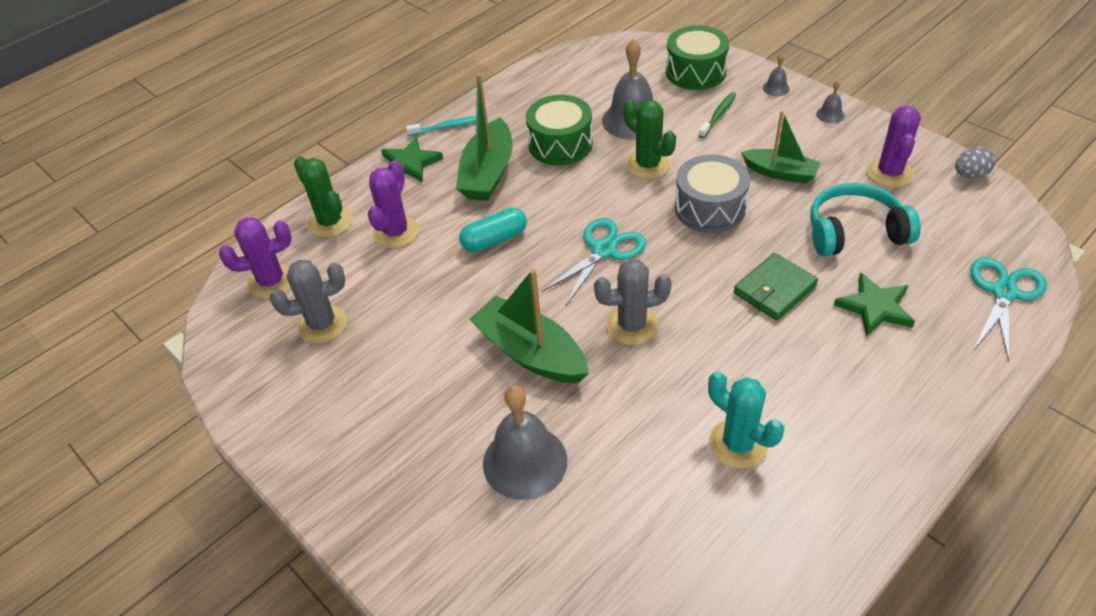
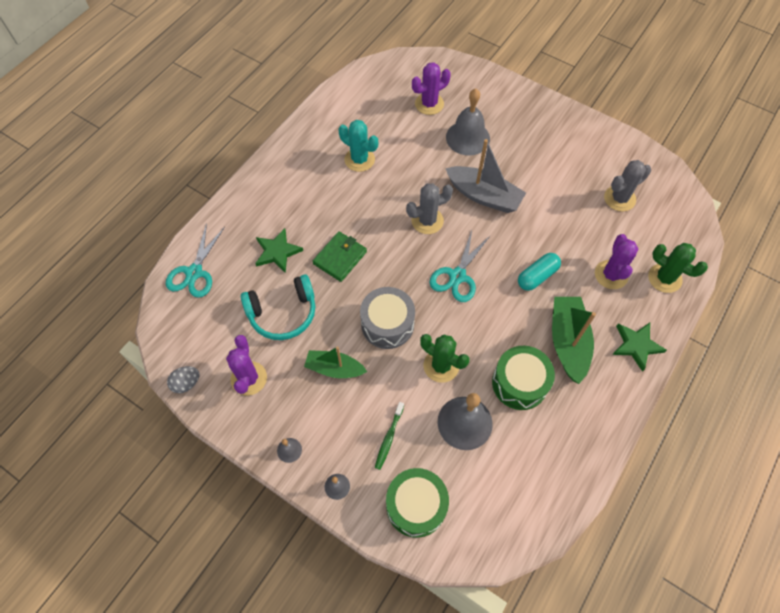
camera: 165 degrees right, 15 degrees up
purple cactus [219,217,292,299] -> purple cactus moved to [412,62,451,115]
turquoise toothbrush [406,116,476,136] -> none
green boat [469,269,589,383] -> grey boat [445,139,526,213]

